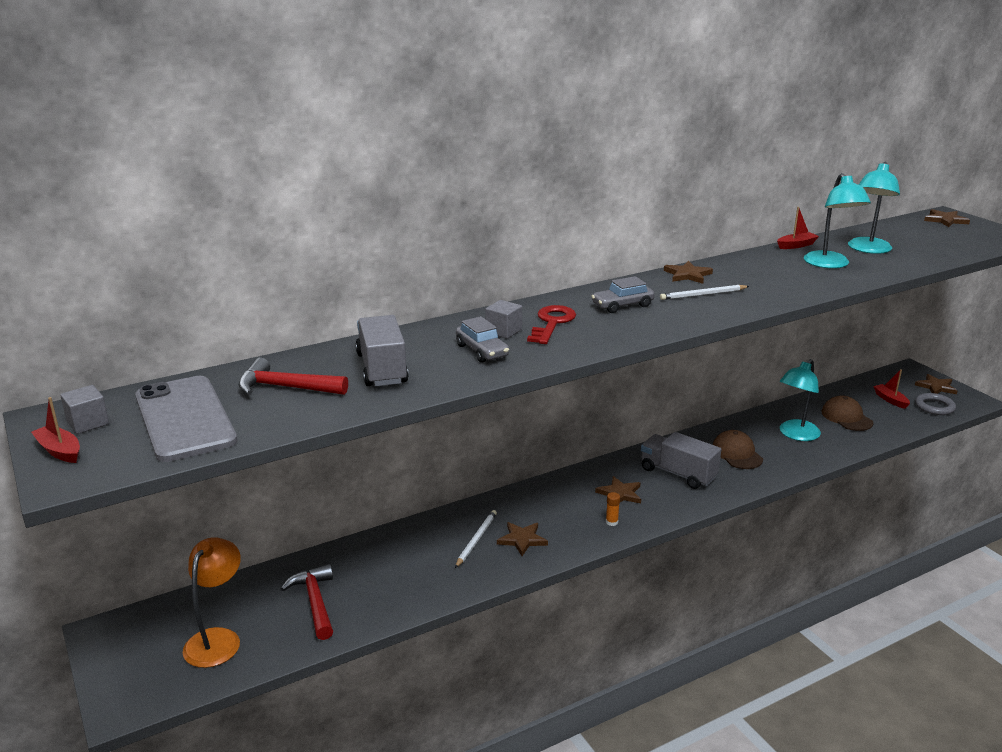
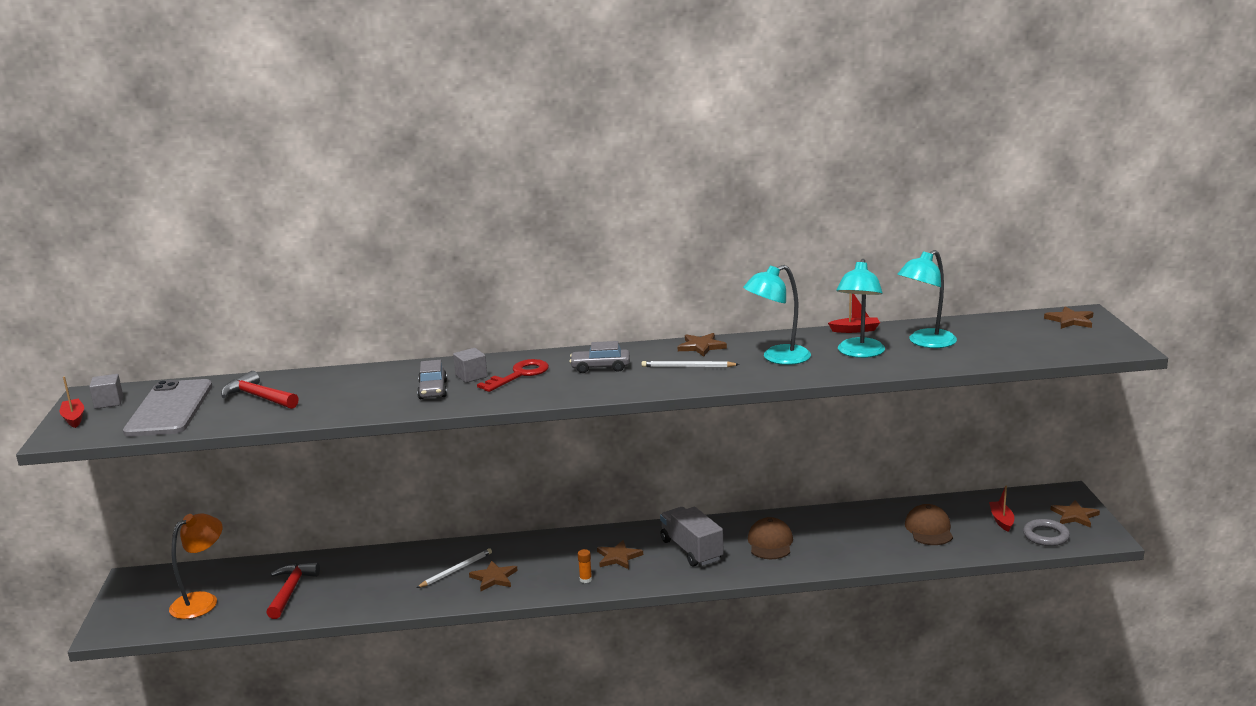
camera: 25 degrees right, 5 degrees down
grey truck [355,315,409,386] -> none
turquoise lamp [780,359,821,441] -> turquoise lamp moved to [743,265,811,365]

